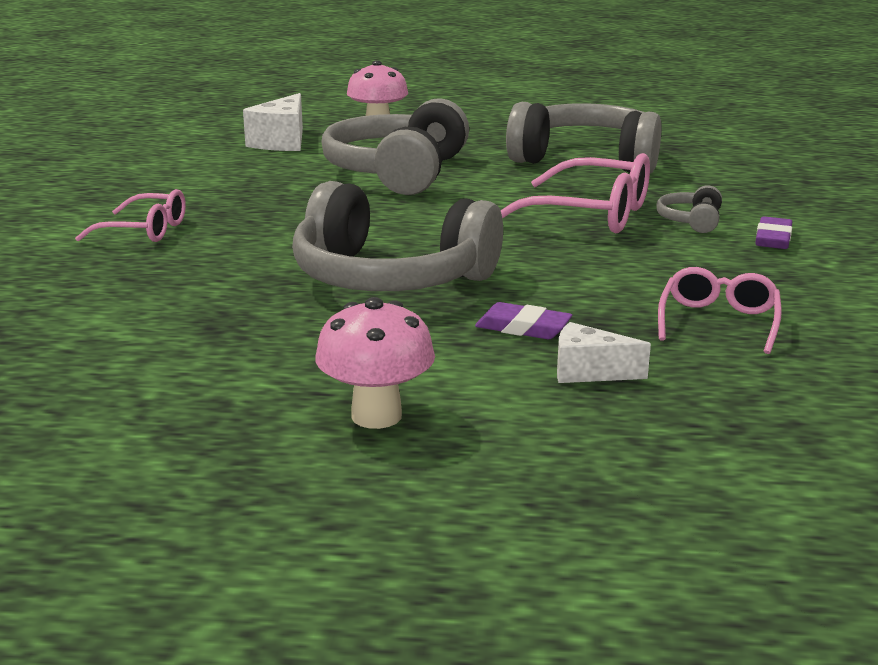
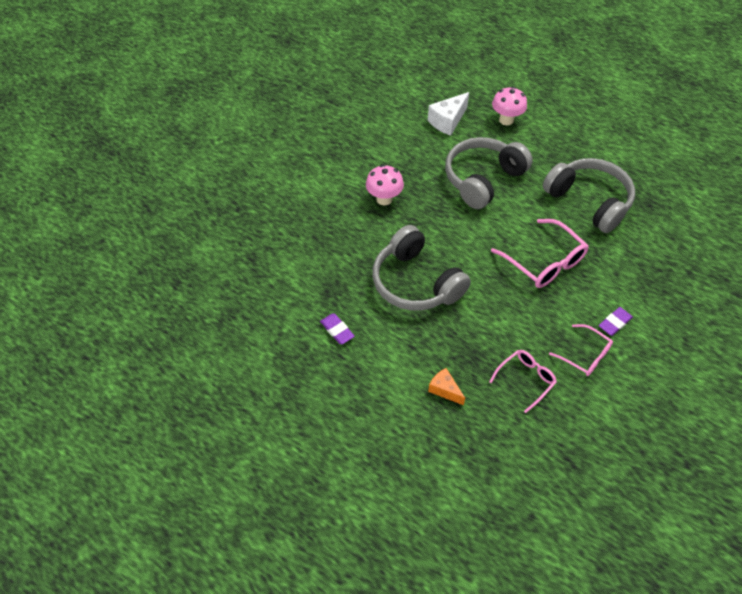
camera: 30 degrees right, 30 degrees up
pink glasses [75,189,186,242] -> pink glasses moved to [549,324,613,376]
pink mushroom [315,297,435,429] -> pink mushroom moved to [366,165,404,206]
purple eraser [475,302,572,339] -> purple eraser moved to [320,313,355,344]
white cheese [557,322,651,383] -> orange cheese [428,368,465,405]
grey headphones [656,185,722,233] -> none

